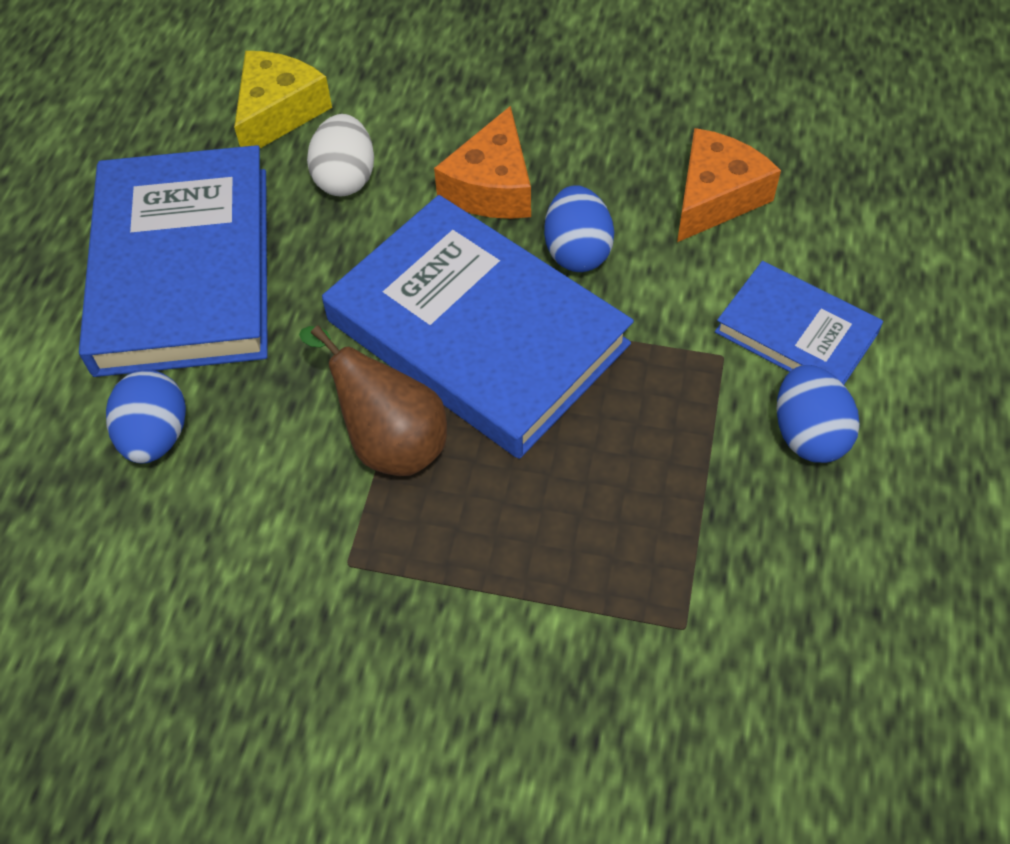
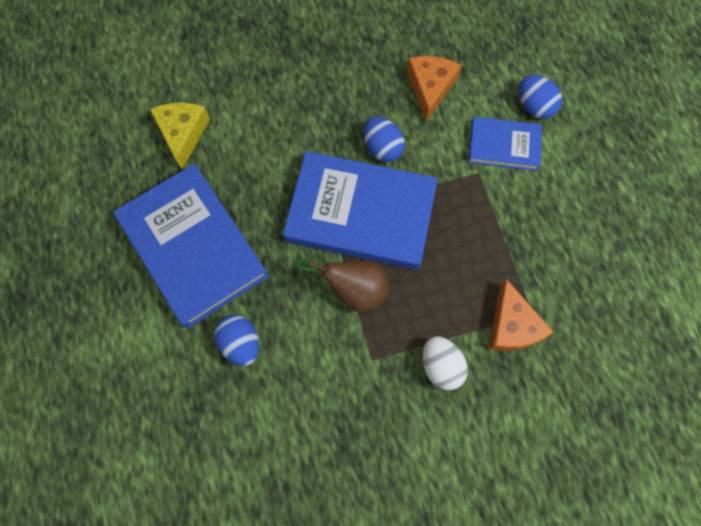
camera: 30 degrees left, 15 degrees up
white egg [307,114,374,196] -> white egg moved to [423,336,468,390]
orange cheese [434,106,531,219] -> orange cheese moved to [489,279,554,351]
blue egg [777,365,859,463] -> blue egg moved to [519,75,562,119]

